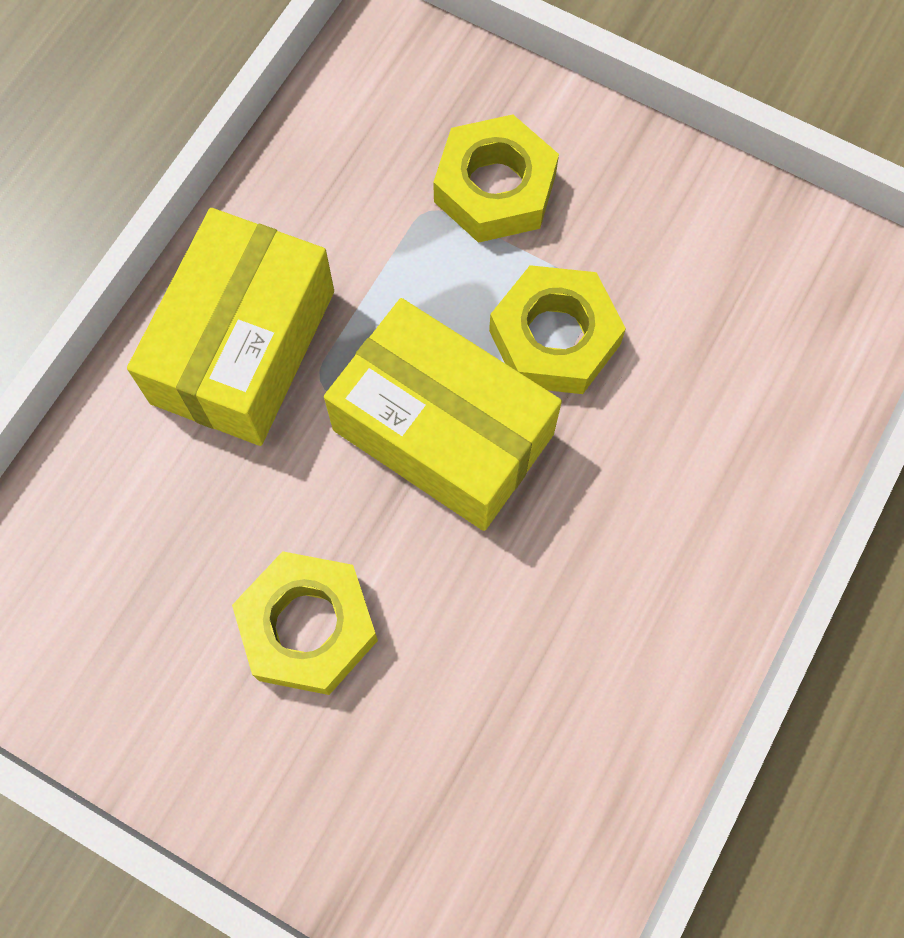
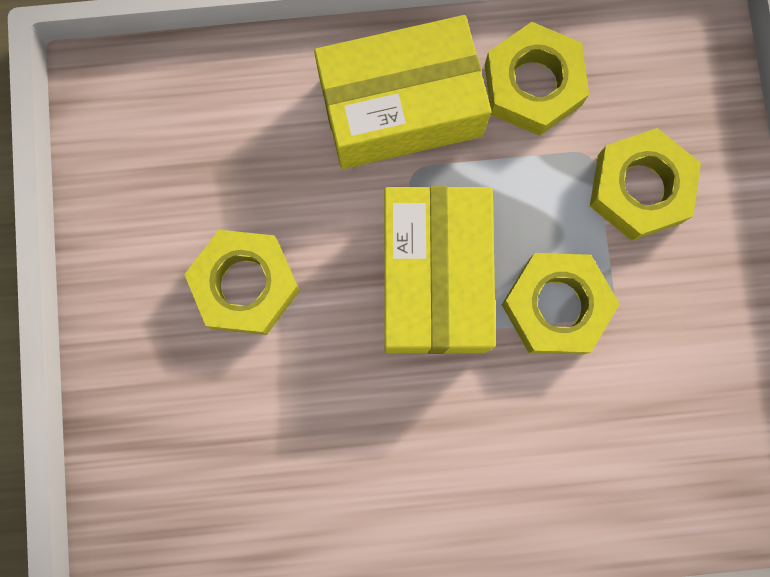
camera: 55 degrees right, 10 degrees up
none -> yellow nut [485,22,589,136]

